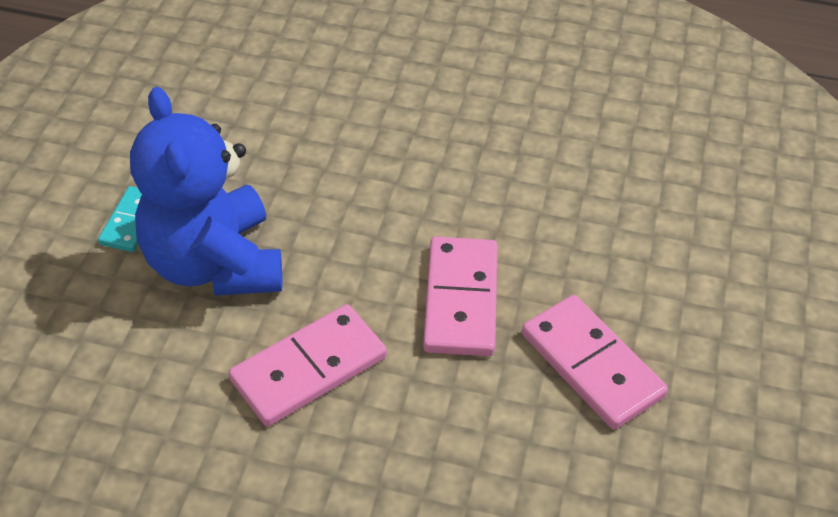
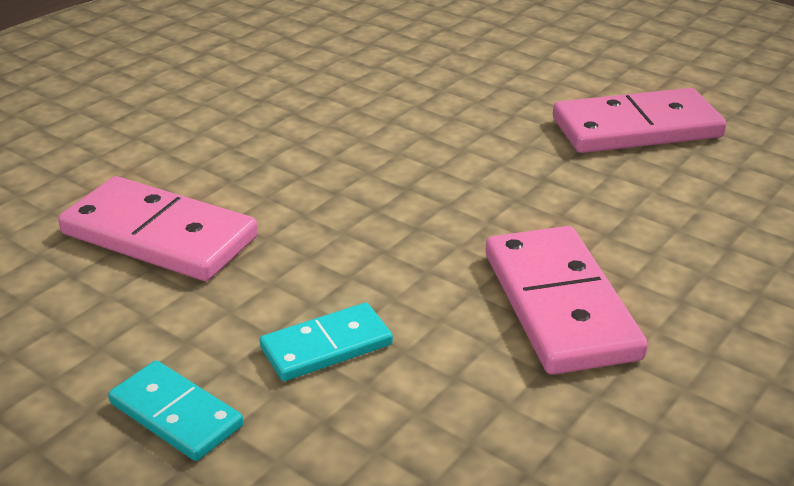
camera: 65 degrees left, 15 degrees down
blue teddy bear [130,87,282,296] -> turquoise domino [260,303,393,381]
pink domino [423,237,498,356] -> pink domino moved to [58,176,258,281]

